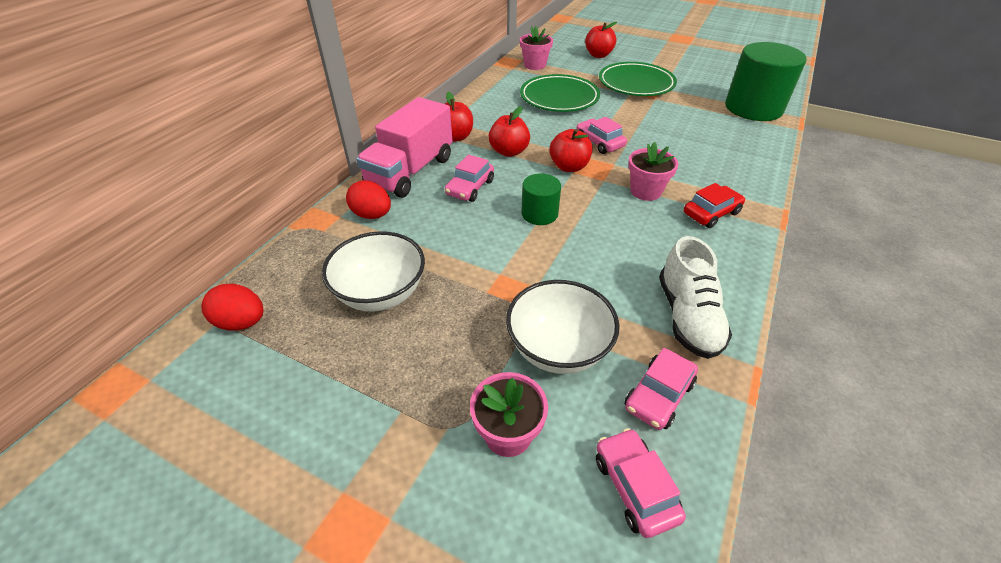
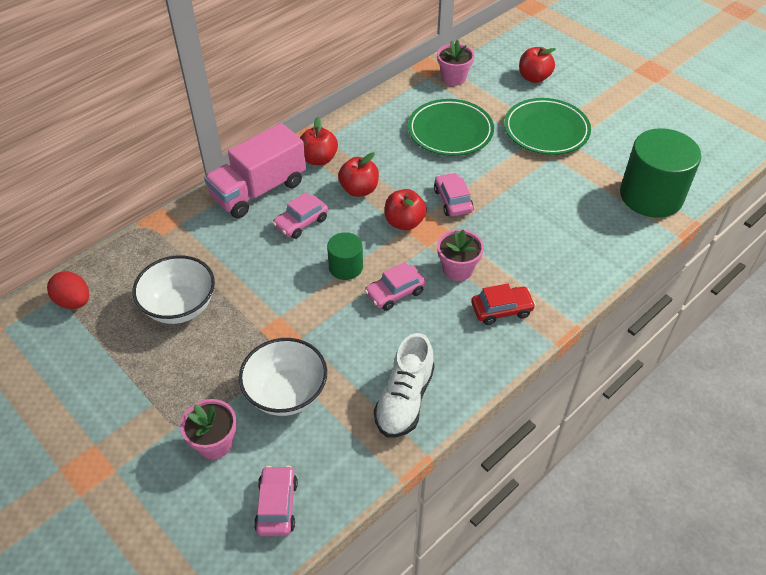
camera: 20 degrees right, 5 degrees up
red egg [346,180,391,219] -> none
pink car [624,348,698,430] -> pink car moved to [365,262,426,311]

